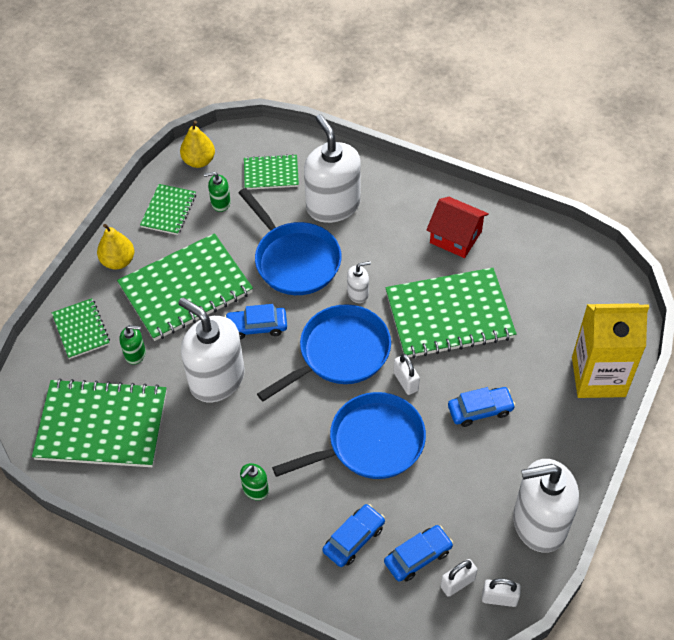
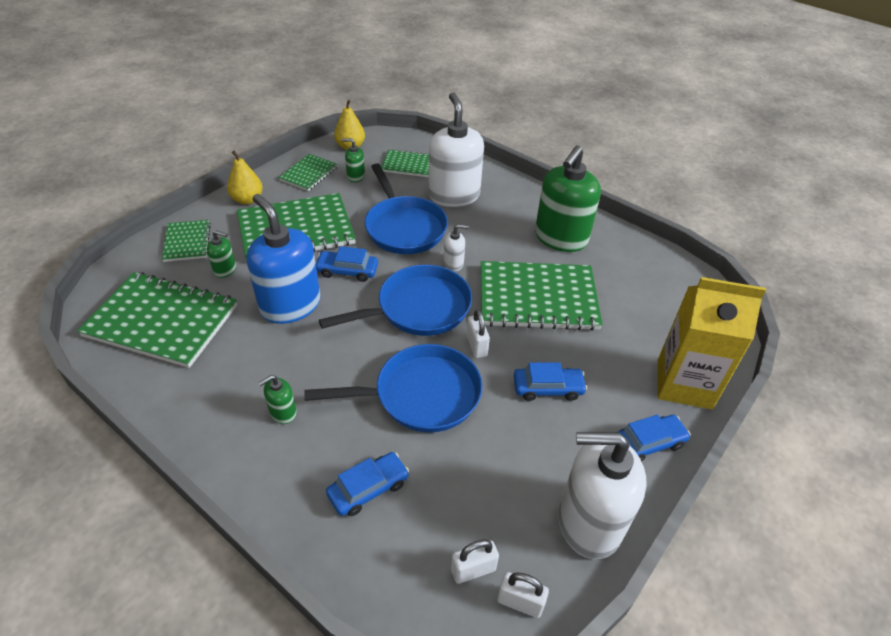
camera: 10 degrees right, 10 degrees down
white soap dispenser [178,297,245,402] -> blue soap dispenser [247,194,321,324]
blue car [384,525,453,582] -> blue car moved to [618,415,691,462]
red house [427,197,489,258] -> green soap dispenser [535,146,601,252]

